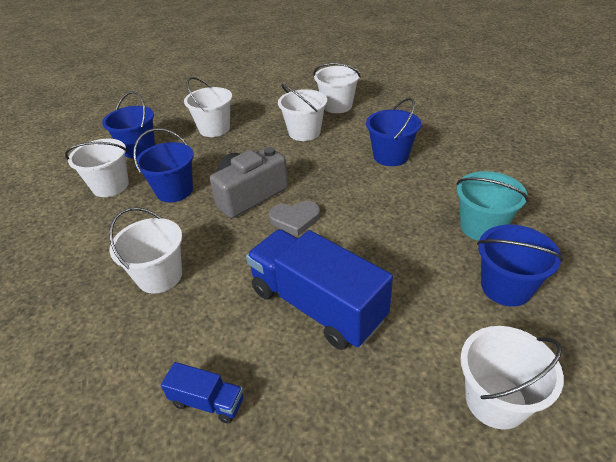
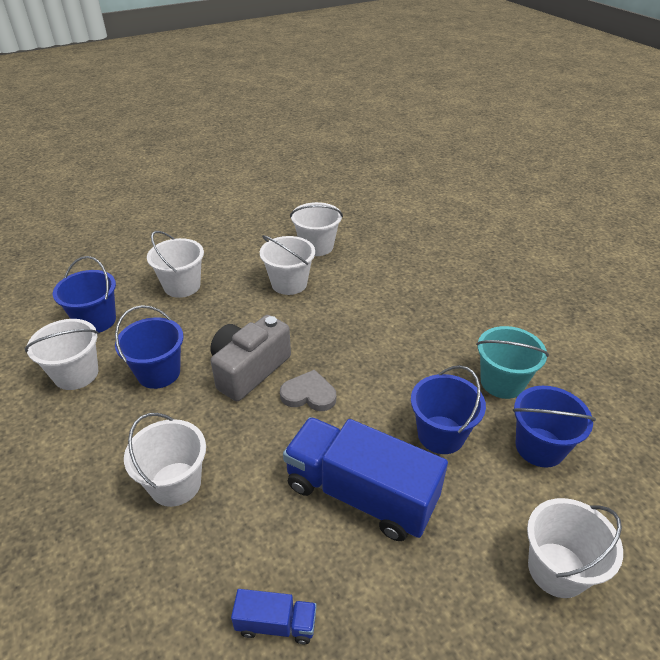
camera: 15 degrees left, 0 degrees up
grey heart [269,201,320,236] -> grey heart turned 150 degrees counterclockwise [280,369,336,411]
blue bucket [366,98,421,166] -> blue bucket moved to [411,365,486,454]

